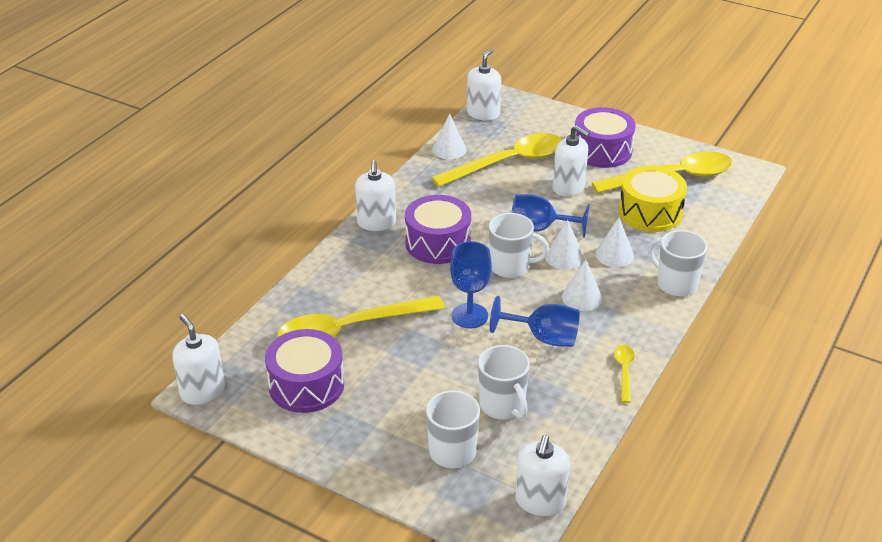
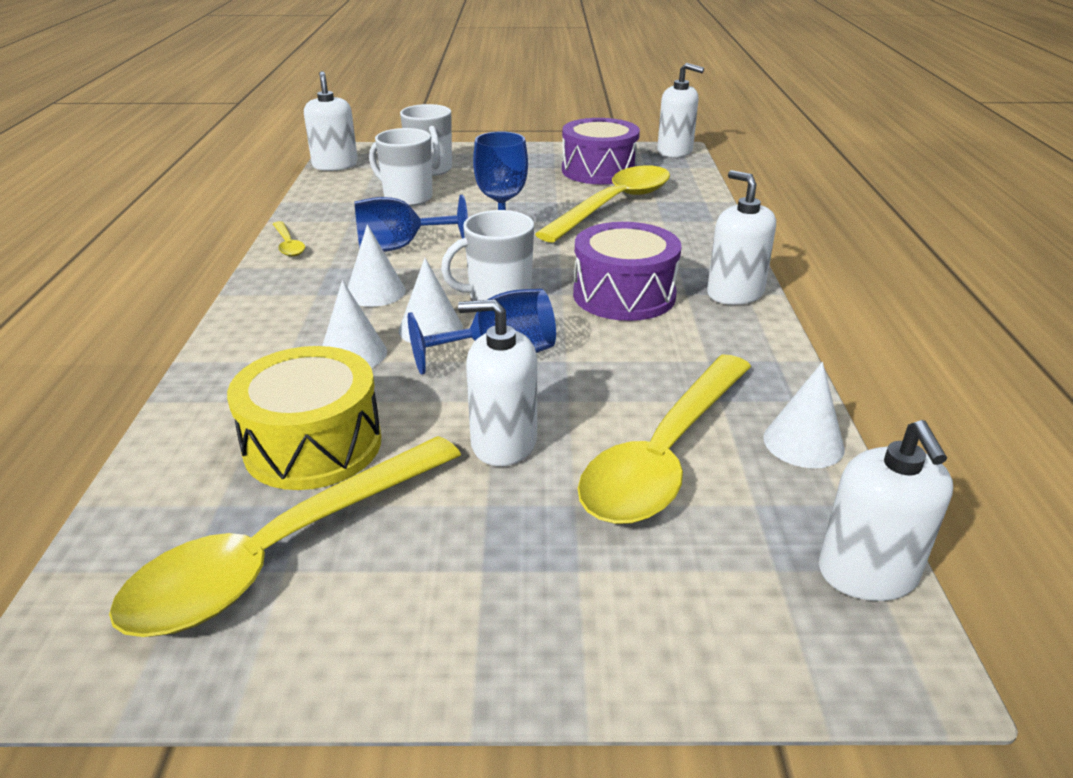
camera: 150 degrees right, 5 degrees down
purple drum [575,107,636,168] -> none
white mug [648,230,707,297] -> none

